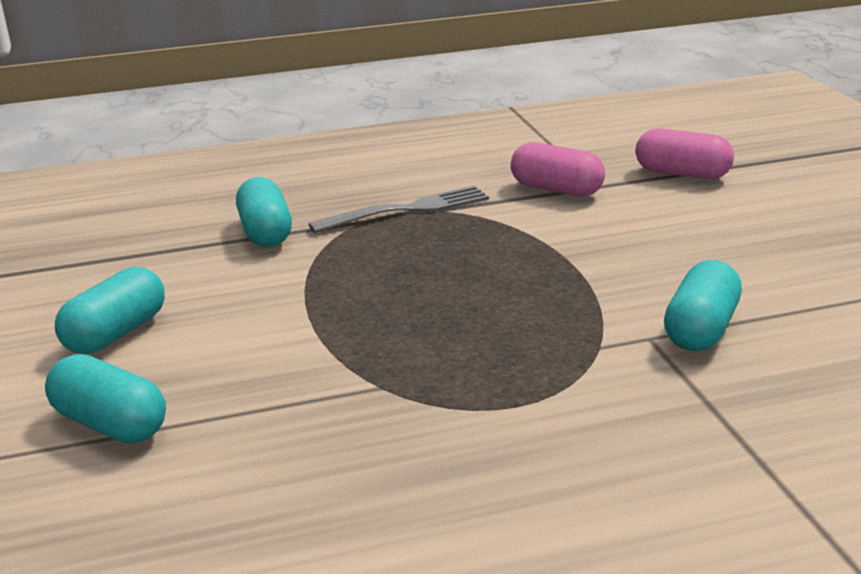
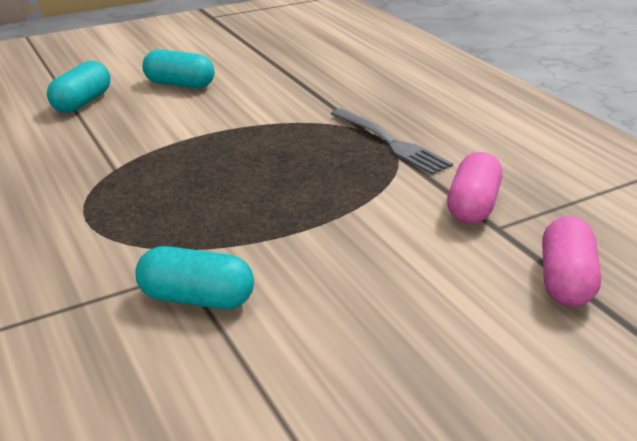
camera: 75 degrees right, 5 degrees up
turquoise capsule [236,177,292,247] -> none

